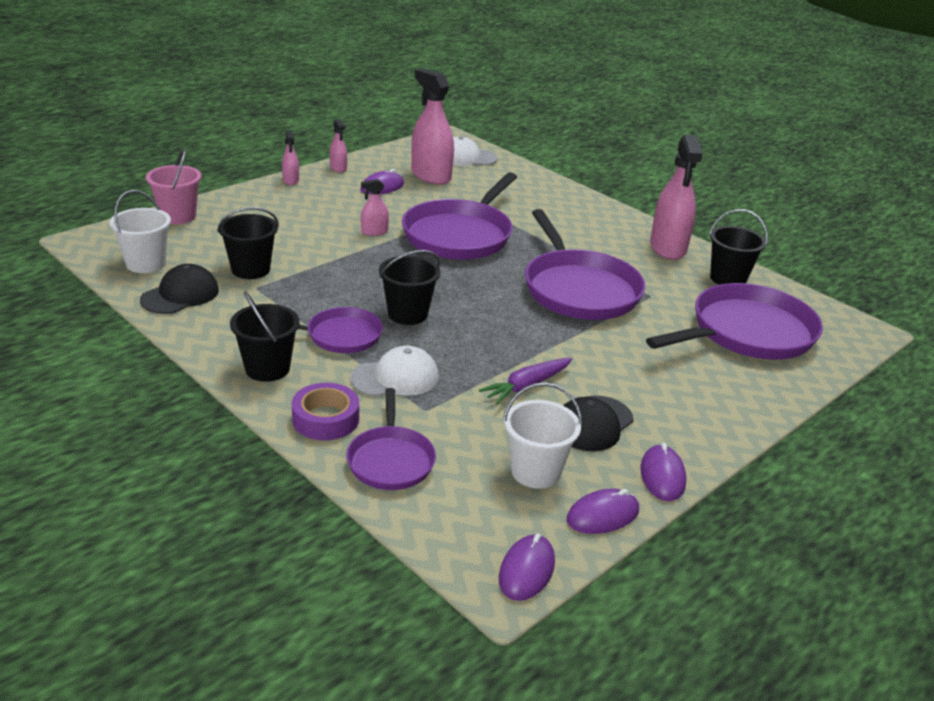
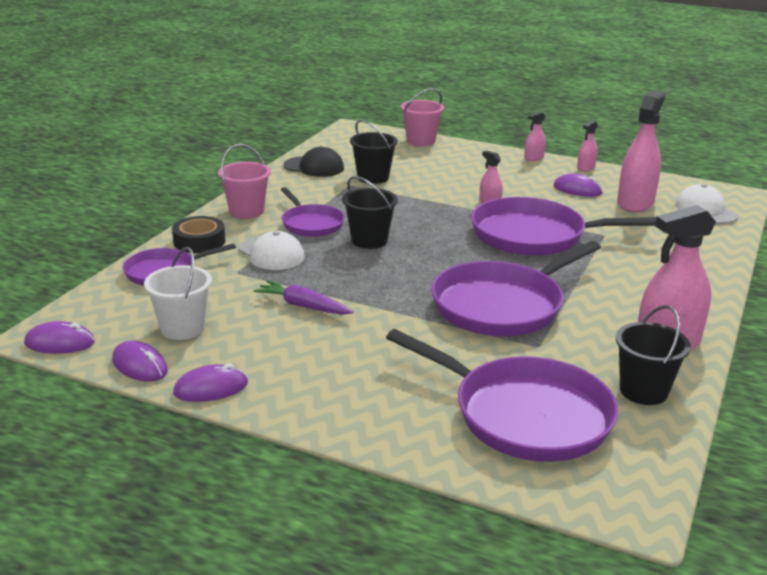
camera: 70 degrees right, 5 degrees down
white bucket [109,190,171,273] -> none
black bucket [230,291,300,382] -> pink bucket [218,144,271,219]
purple tape [292,383,359,440] -> black tape [172,216,225,253]
black cap [563,396,634,451] -> none

